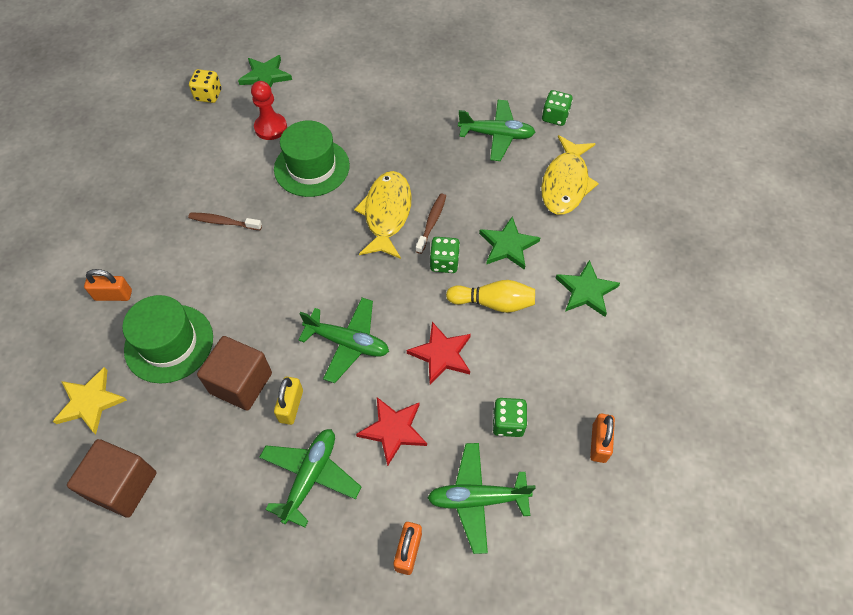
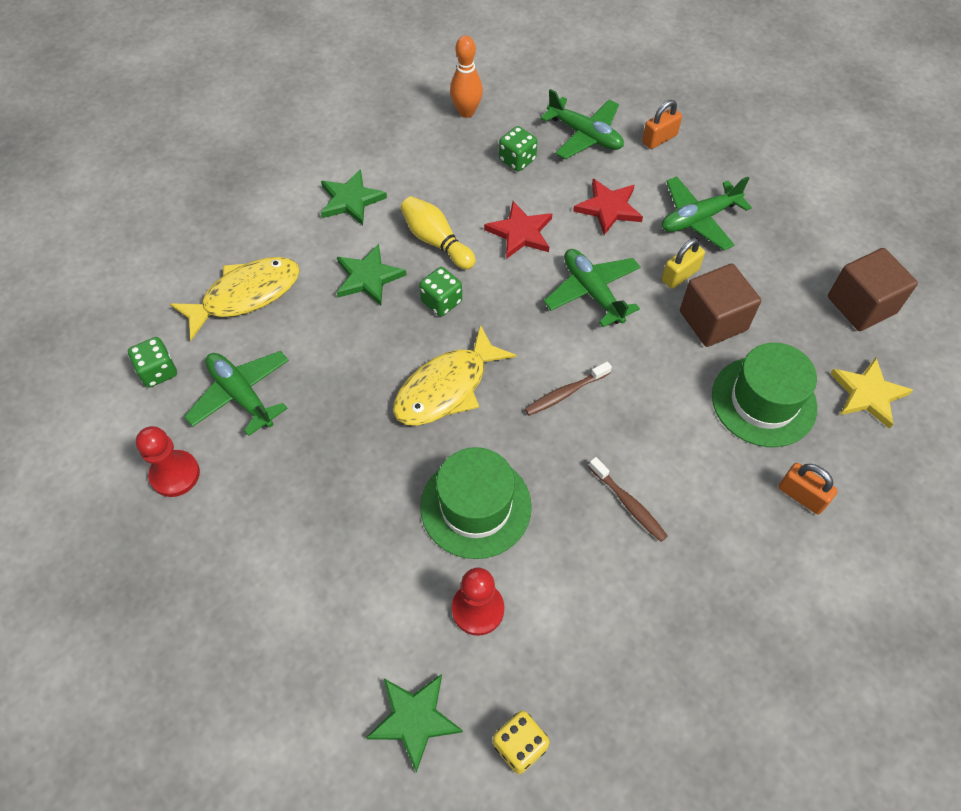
camera: 140 degrees left, 0 degrees up
brown toothbrush [415,194,446,254] -> brown toothbrush moved to [525,362,612,416]
orange padlock [590,414,615,463] -> orange bowling pin [450,35,483,118]
none -> red pawn [136,426,200,497]

